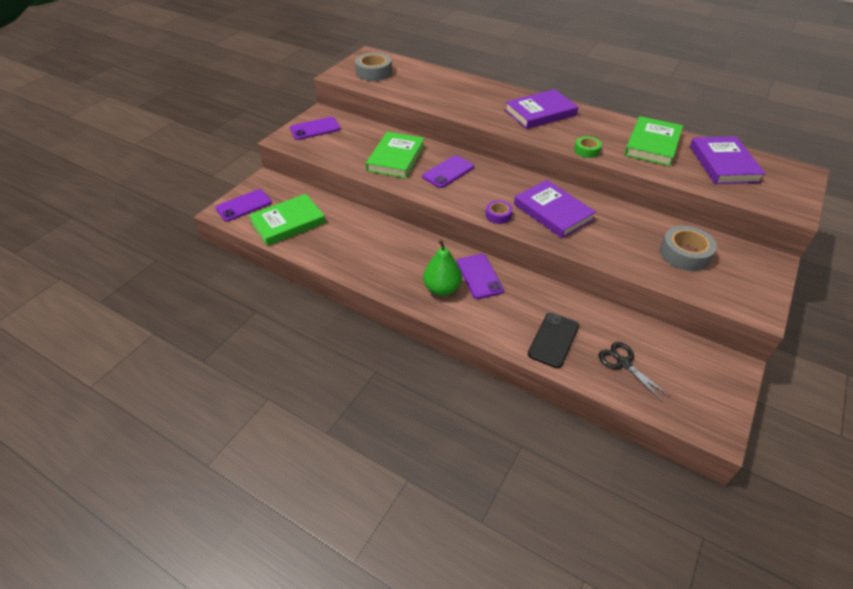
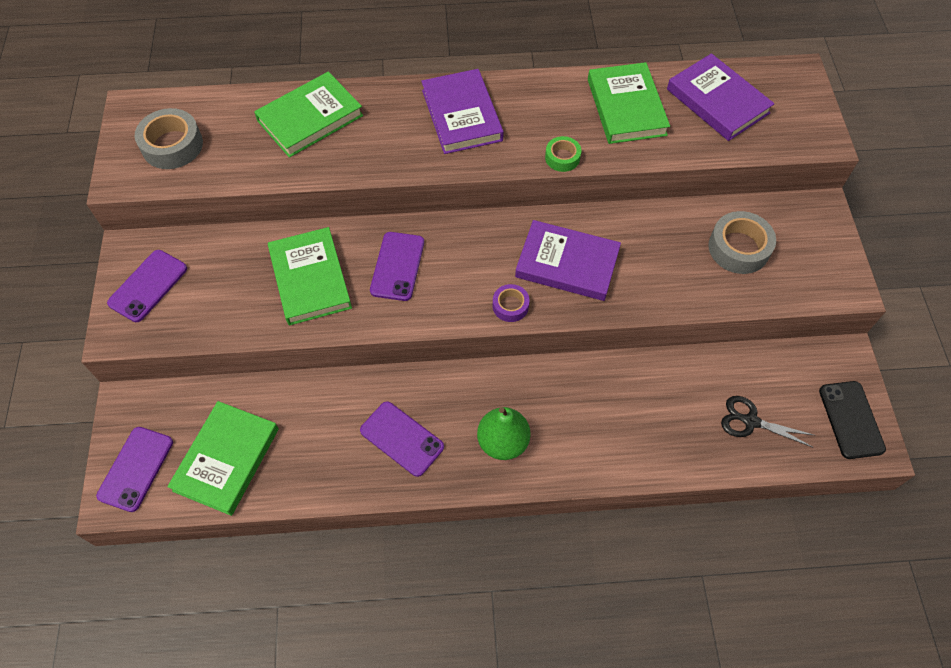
camera: 35 degrees left, 15 degrees up
purple phone [457,254,504,299] -> purple phone moved to [360,401,444,477]
purple book [505,89,578,129] -> purple book turned 45 degrees counterclockwise [421,69,504,154]
black phone [528,313,579,368] -> black phone moved to [819,381,886,459]
none -> green book [254,72,363,158]

